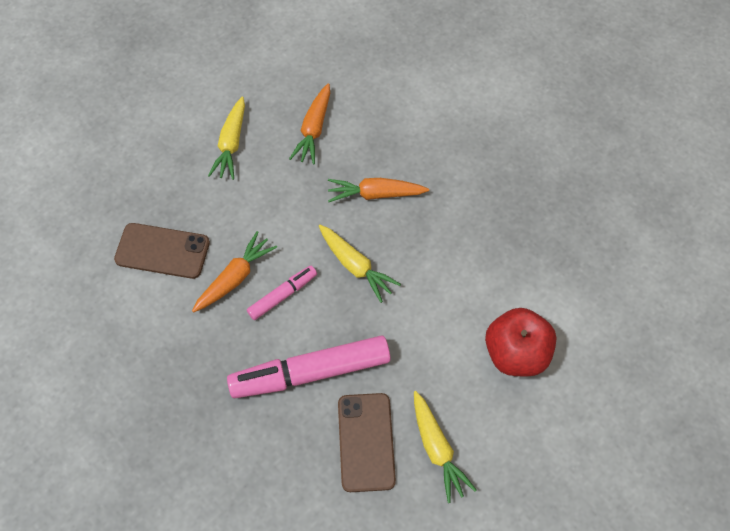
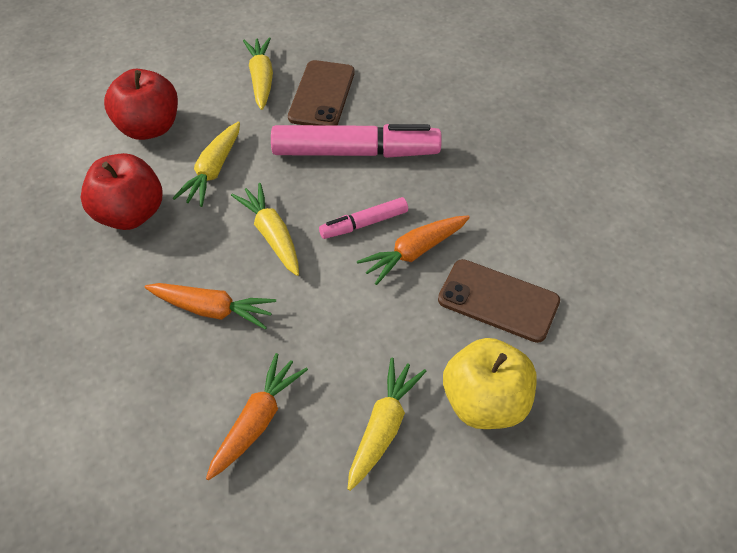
camera: 165 degrees left, 10 degrees down
none -> red apple [81,153,162,230]
none -> yellow carrot [173,121,240,207]
none -> yellow apple [443,338,537,429]

